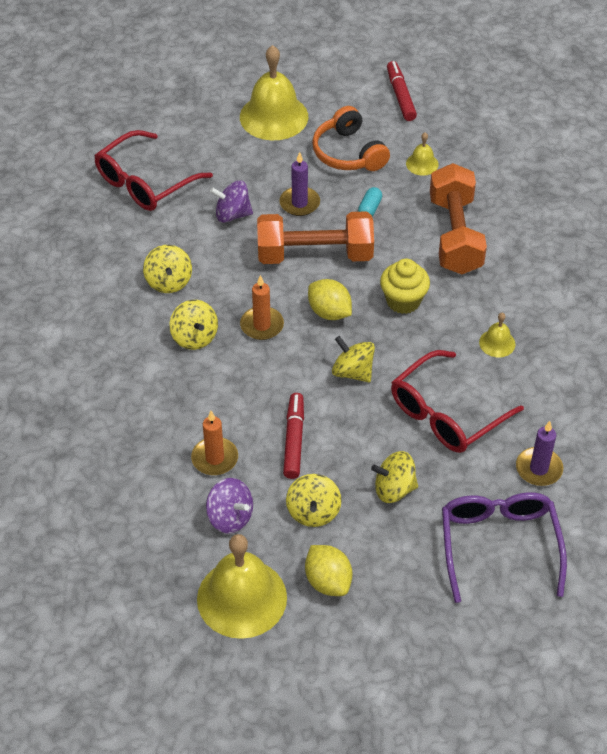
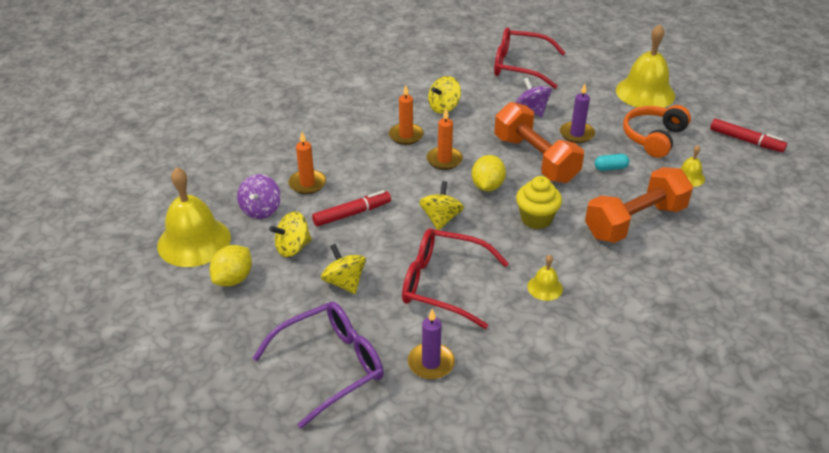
camera: 60 degrees right, 10 degrees down
yellow spinning top [170,300,218,350] -> orange candle [389,85,424,145]
red marker [387,61,417,121] -> red marker turned 75 degrees clockwise [710,119,787,152]

